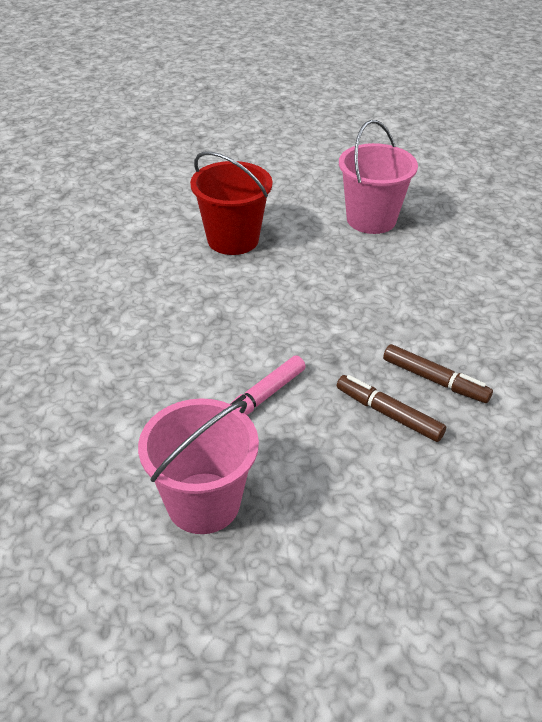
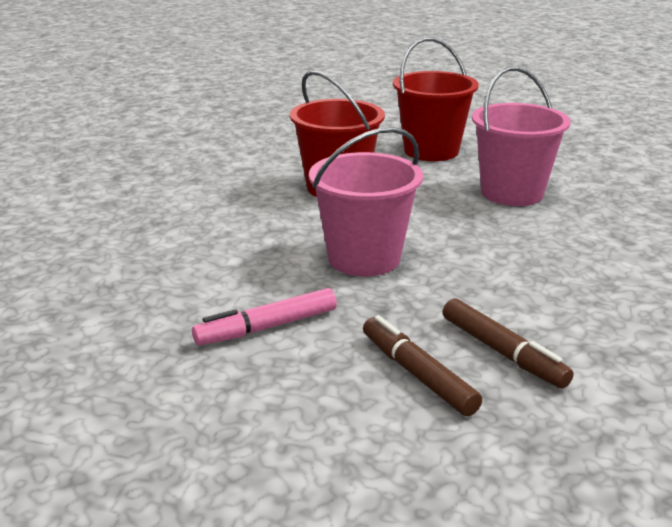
camera: 20 degrees right, 15 degrees down
pink bucket [138,398,259,534] -> pink bucket moved to [309,127,423,276]
none -> red bucket [393,37,479,161]

